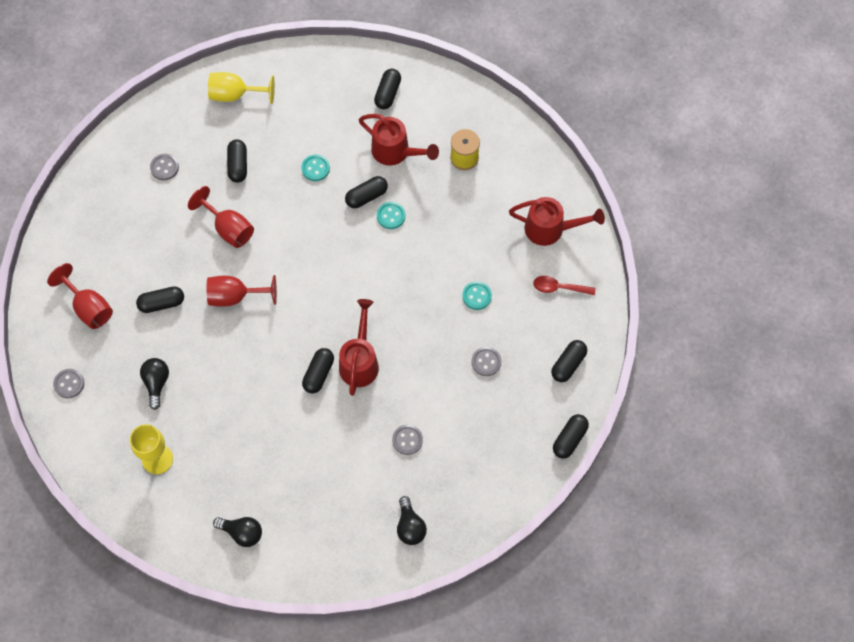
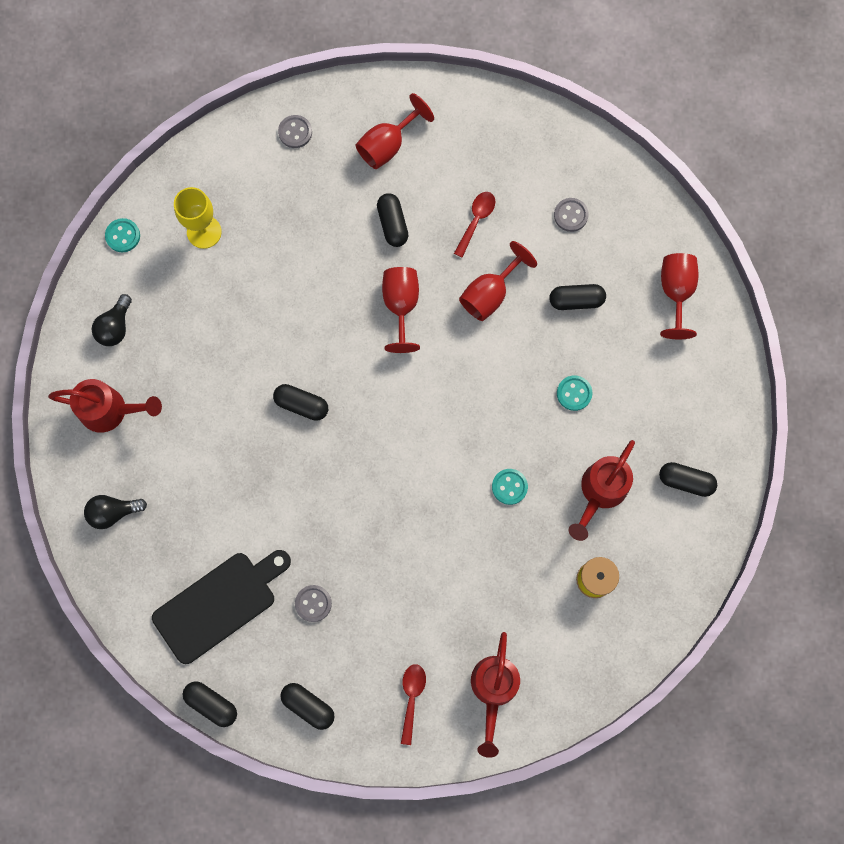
camera: 90 degrees right, 10 degrees up
black light bulb [140,358,169,410] -> none
yellow goblet [208,72,275,104] -> red goblet [660,253,698,339]
red watering can [339,299,379,396] -> red watering can moved to [48,379,162,433]
black capsule [345,176,388,208] -> none
grey button [392,425,423,455] -> none
turquoise button [462,281,492,310] -> turquoise button moved to [105,218,140,253]
none -> black cutting board [152,550,291,664]
none -> red spoon [454,192,495,258]

